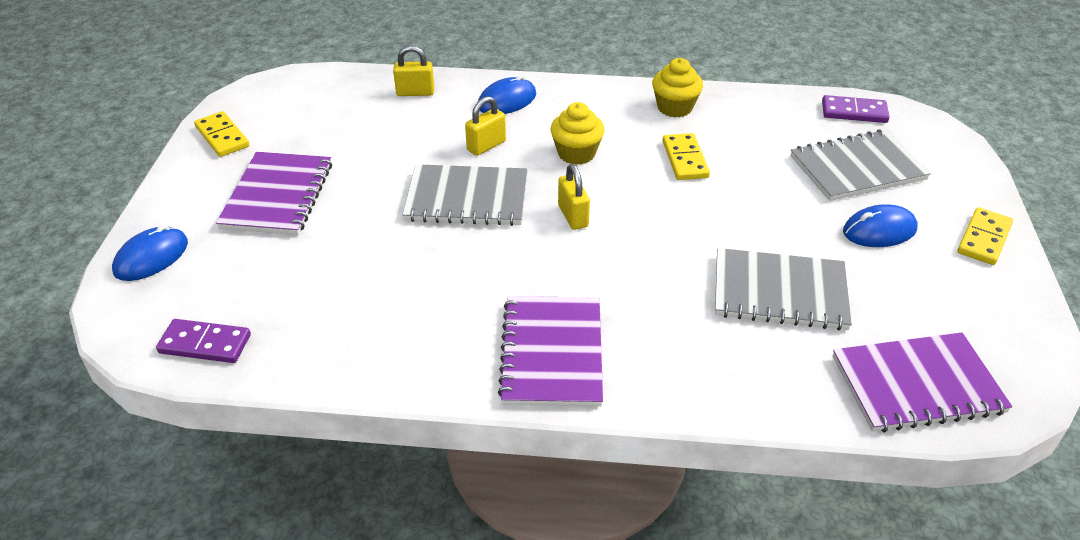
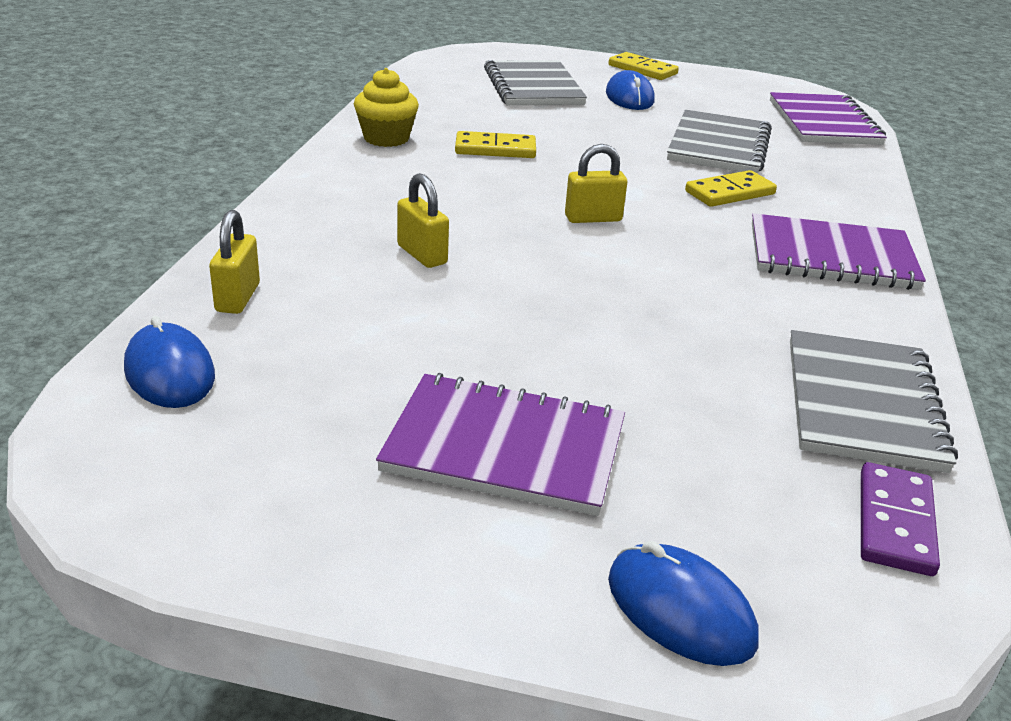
camera: 85 degrees left, 10 degrees down
yellow domino [194,111,249,157] -> yellow domino moved to [685,170,777,207]
grey notebook [402,164,528,226] -> grey notebook moved to [790,330,958,473]
blue mouse [478,75,536,114] -> blue mouse moved to [124,316,215,408]
yellow cupcake [551,102,604,165] -> none
purple domino [822,95,890,123] -> none

